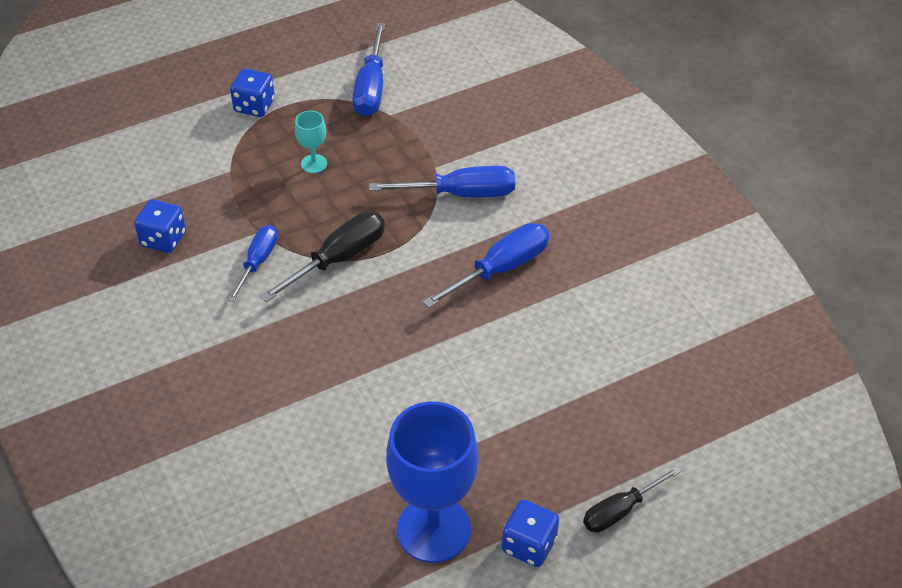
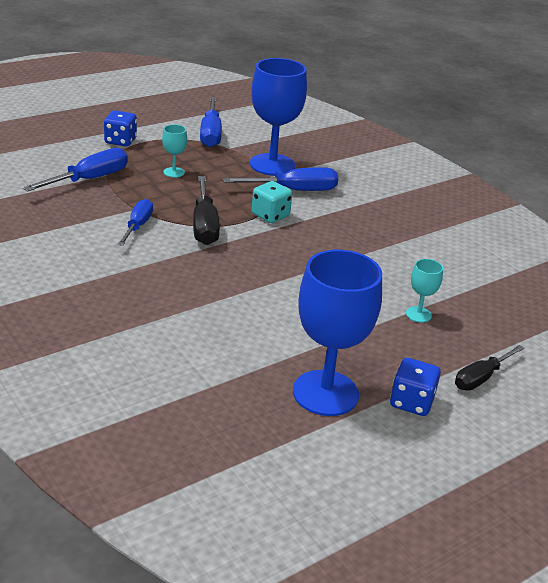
camera: 10 degrees left, 15 degrees down
blue dice [134,199,186,253] -> none
black screwdriver [260,211,385,302] -> black screwdriver turned 135 degrees clockwise [193,176,220,245]
blue screwdriver [423,223,549,308] -> blue screwdriver moved to [23,148,128,192]
none -> blue goblet [250,58,307,176]
none -> turquoise dice [252,181,292,223]
none -> turquoise goblet [406,259,443,323]

